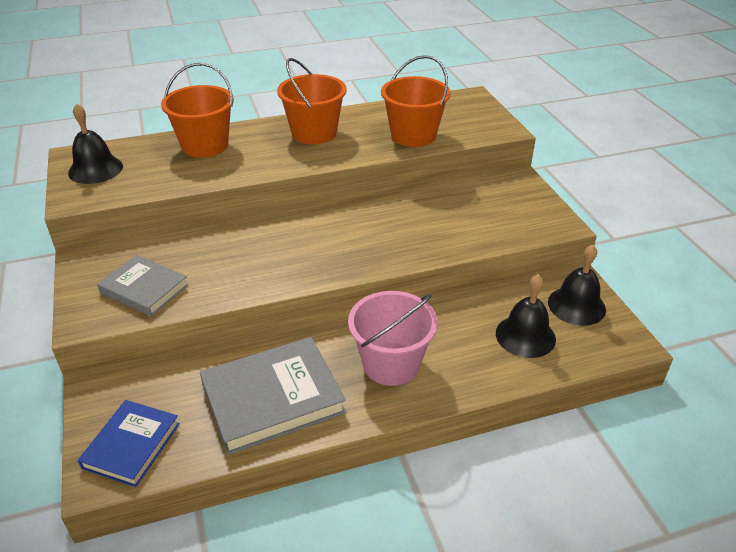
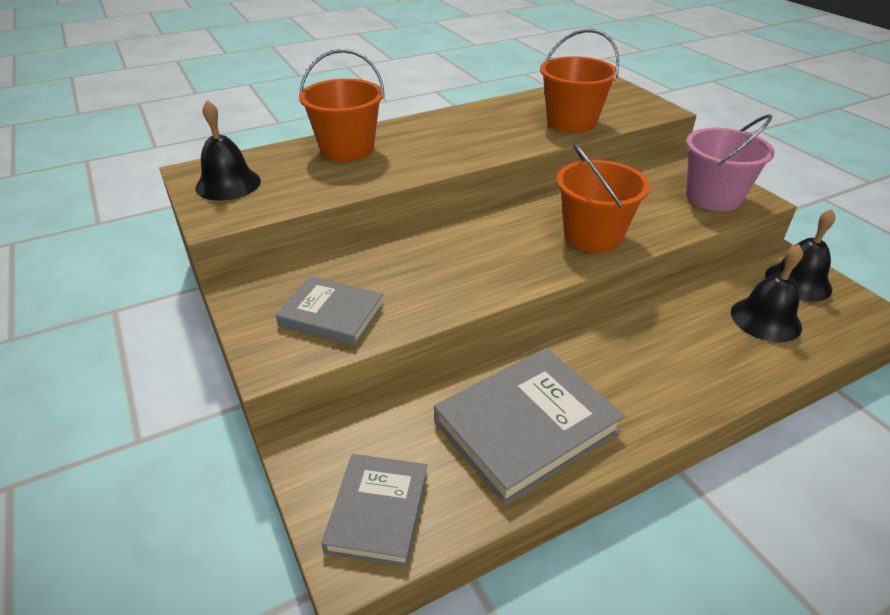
camera: 10 degrees left, 0 degrees up
blue book [78,400,180,487] -> grey book [322,454,428,567]
orange bucket [277,58,347,145] -> orange bucket moved to [557,143,650,253]
pink bucket [348,291,438,386] -> pink bucket moved to [686,114,775,211]

